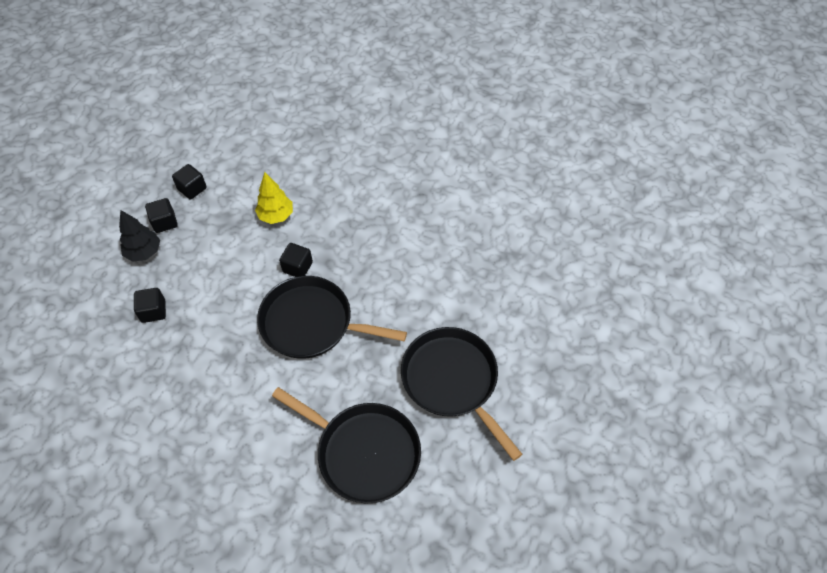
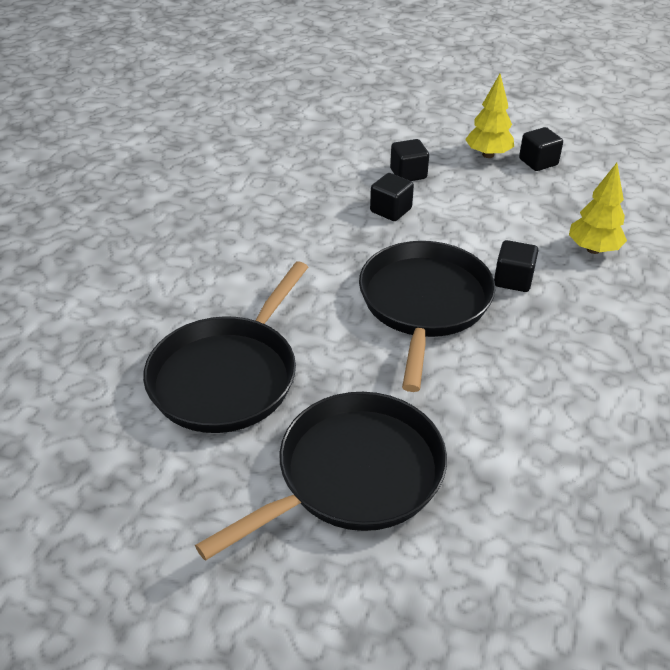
camera: 85 degrees right, 15 degrees down
black tree [119,210,160,262] -> yellow tree [465,74,514,158]
black cube [172,164,207,200] -> black cube moved to [370,173,414,221]

